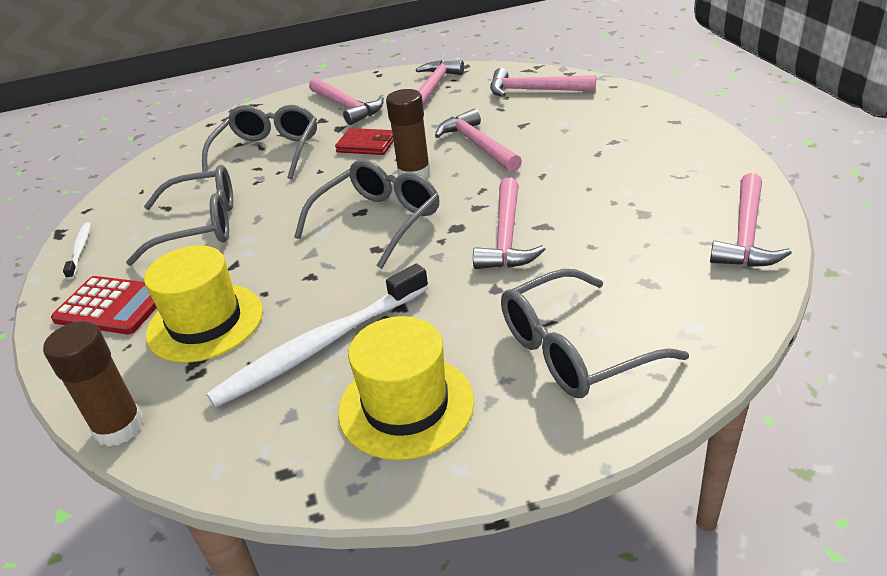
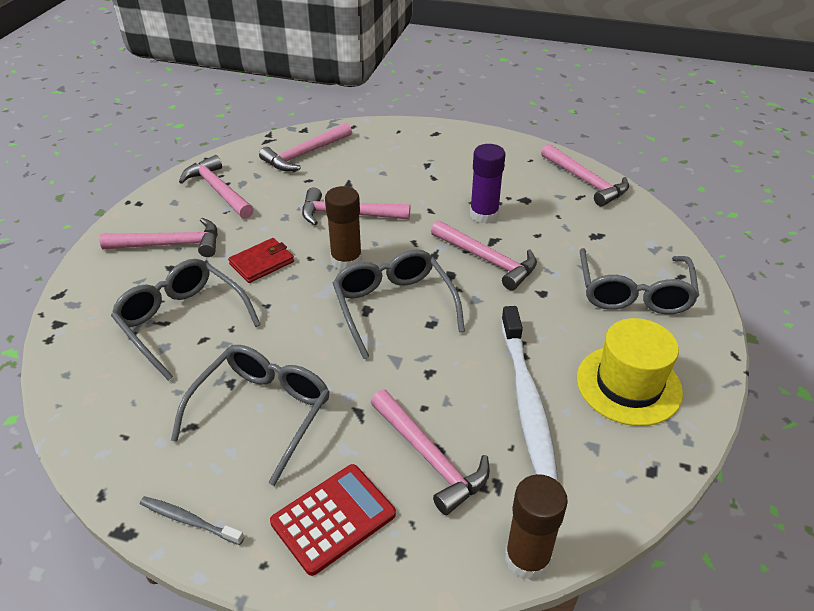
camera: 60 degrees left, 5 degrees up
white toothbrush [63,222,91,280] -> grey toothbrush [140,496,244,545]
yellow hat [144,245,263,363] -> pink hammer [371,389,490,515]
none -> purple glue stick [470,144,506,224]

